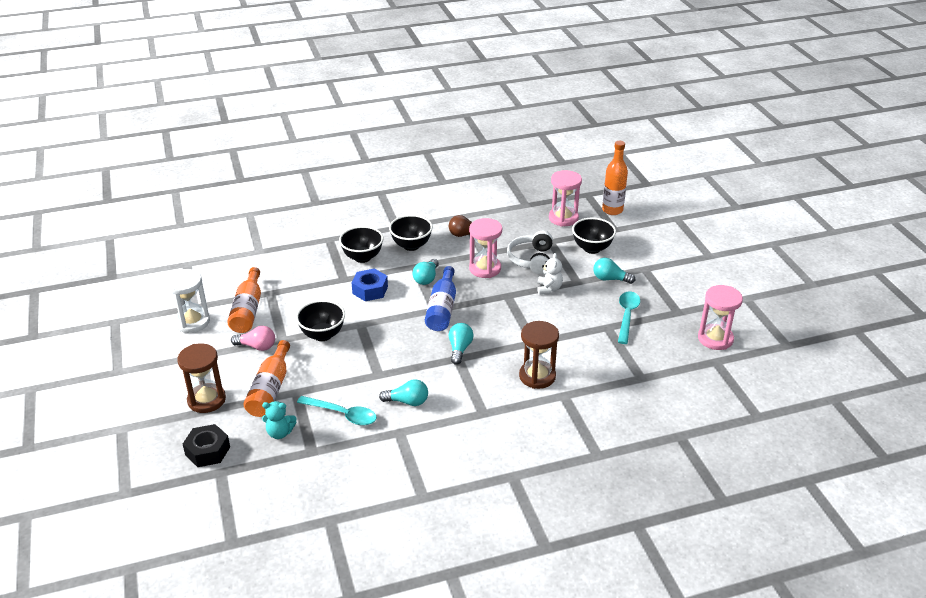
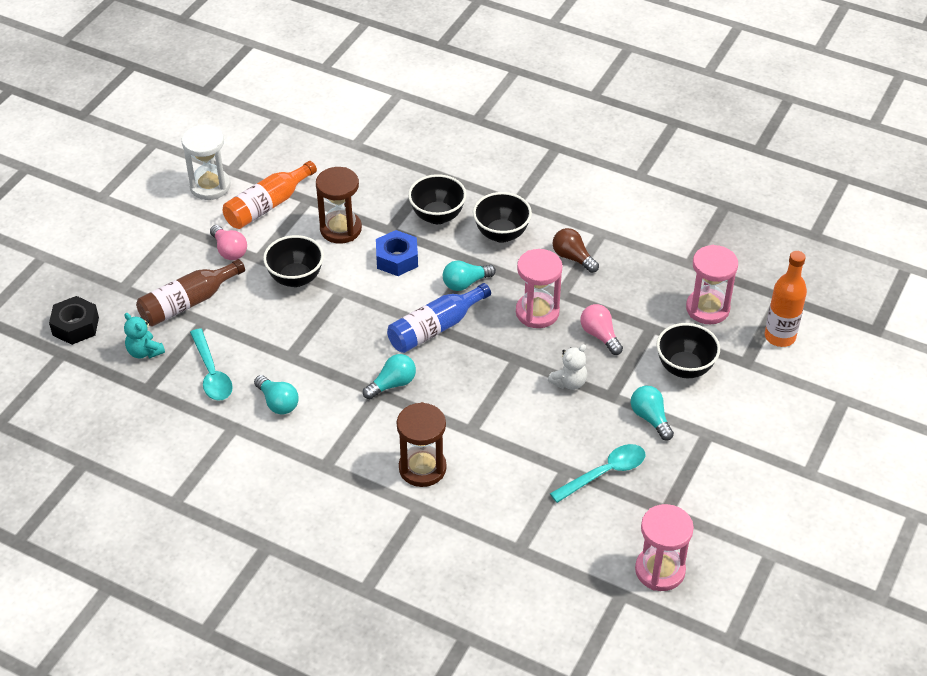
camera: 45 degrees right, 10 degrees up
brown hourglass [177,344,226,413] -> brown hourglass moved to [316,167,362,243]
orange bottle [243,340,290,417] -> brown bottle [136,259,245,327]
white headphones [507,231,553,274] -> pink light bulb [580,304,623,355]

